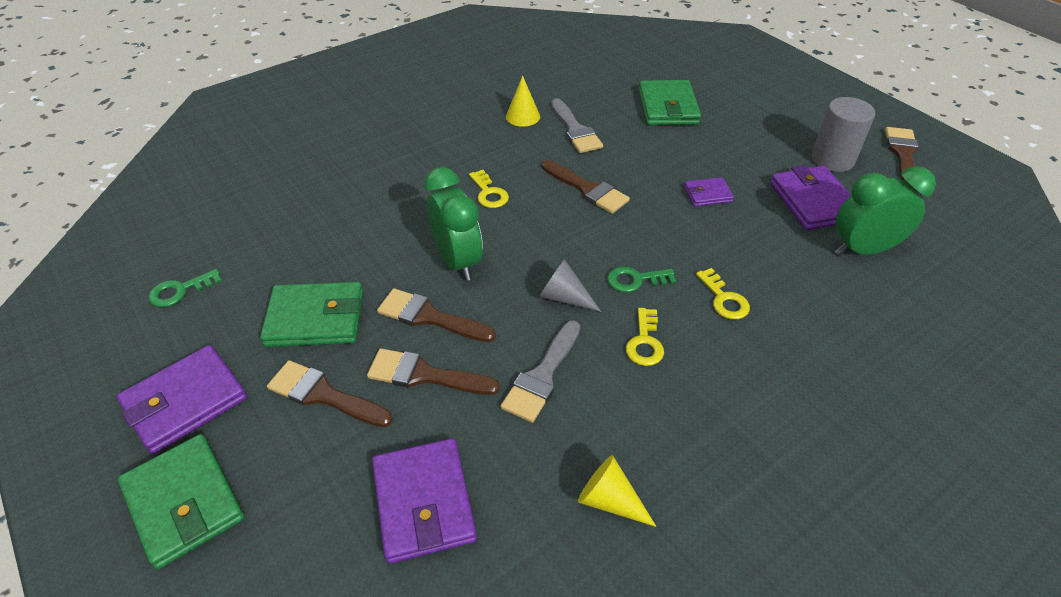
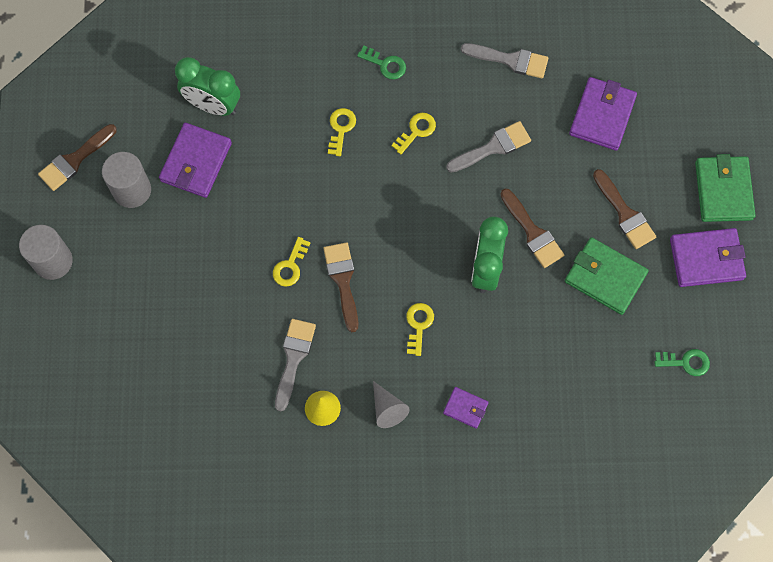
camera: 145 degrees left, 25 degrees up
brown brush [367,348,500,395] -> none
grey cone [539,259,601,312] -> grey cone moved to [373,381,410,428]
yellow cone [578,455,657,527] -> grey brush [461,43,549,79]
green key [607,266,676,293] -> green key moved to [357,46,406,79]
green wallet [639,80,701,125] -> none
purple wallet [684,177,734,206] -> purple wallet moved to [443,387,489,429]
none -> grey cylinder [19,225,73,280]
none -> yellow key [273,237,310,287]

